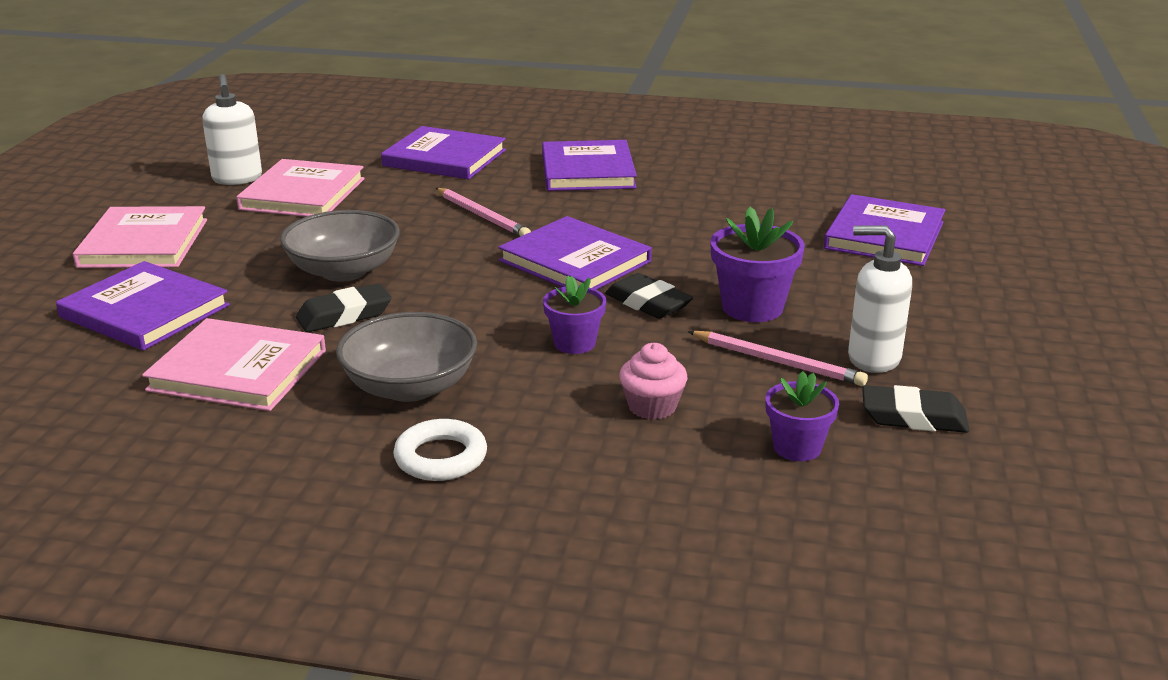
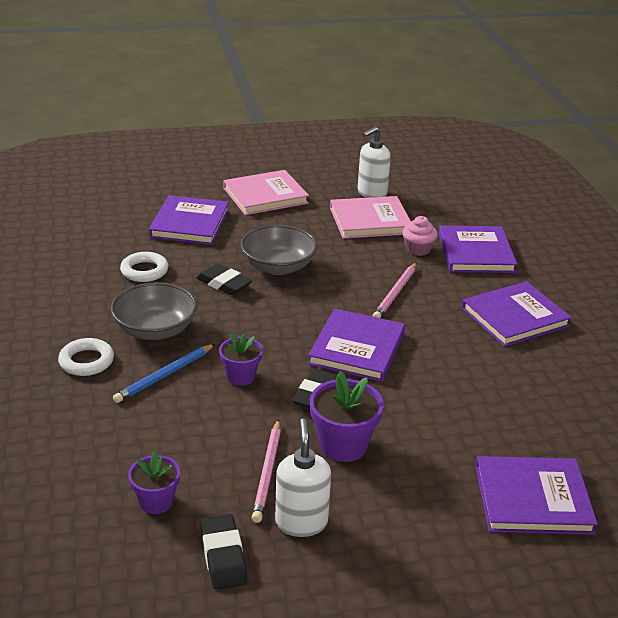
camera: 65 degrees right, 5 degrees up
pink book [142,318,326,411] -> white ring [120,252,168,282]
pink cupcake [619,343,687,420] -> pink cupcake moved to [403,216,438,256]
none -> blue pencil [113,344,215,403]

